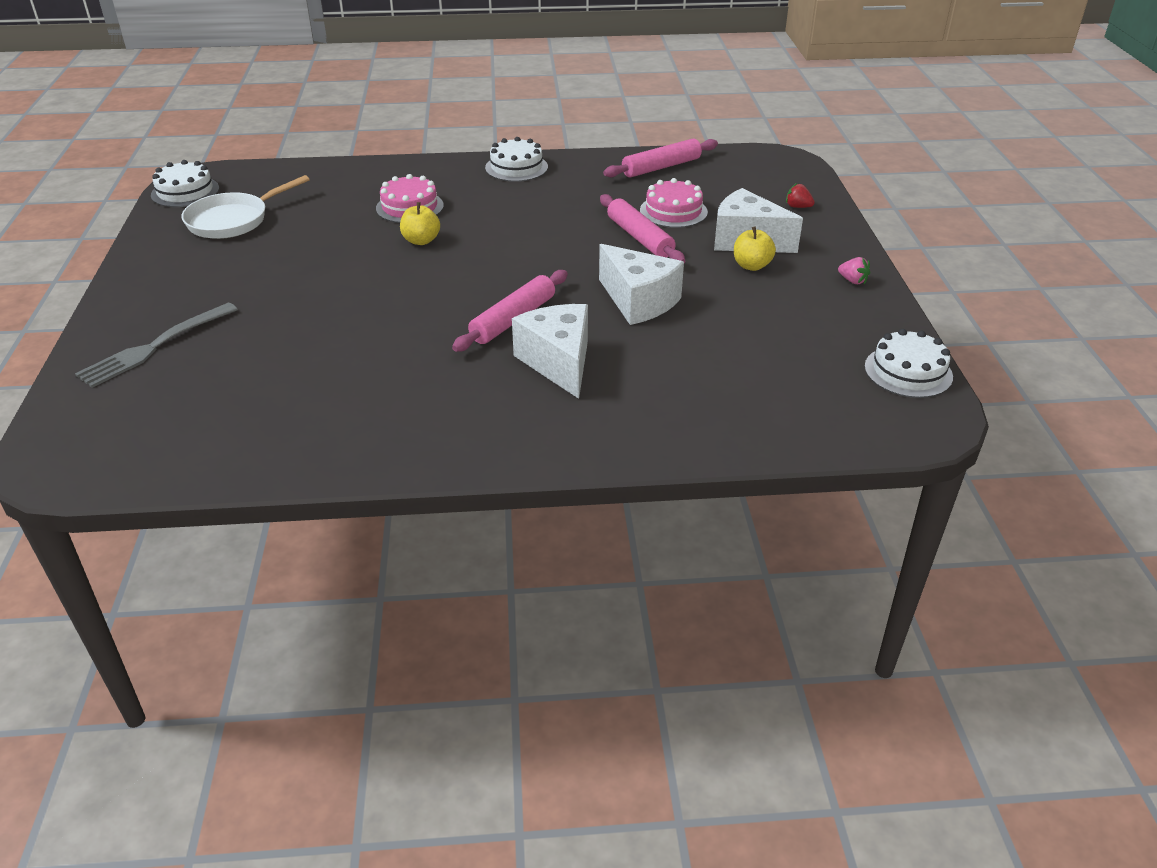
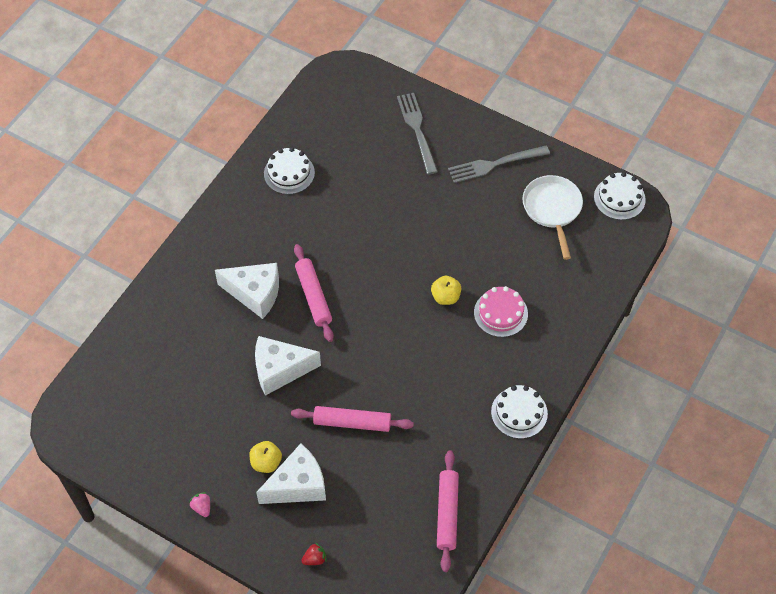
camera: 125 degrees right, 20 degrees up
pink cake [640,178,708,228] -> none
pink strawberry [838,257,870,284] -> pink strawberry turned 75 degrees clockwise [189,492,210,517]
white cake [864,329,953,398] -> white cake moved to [264,147,315,194]
none -> grey fork [448,146,550,183]

